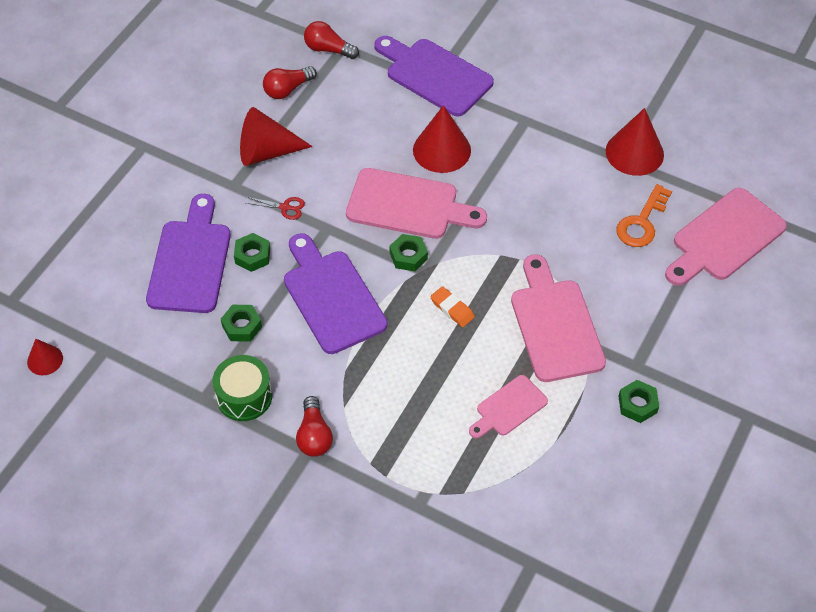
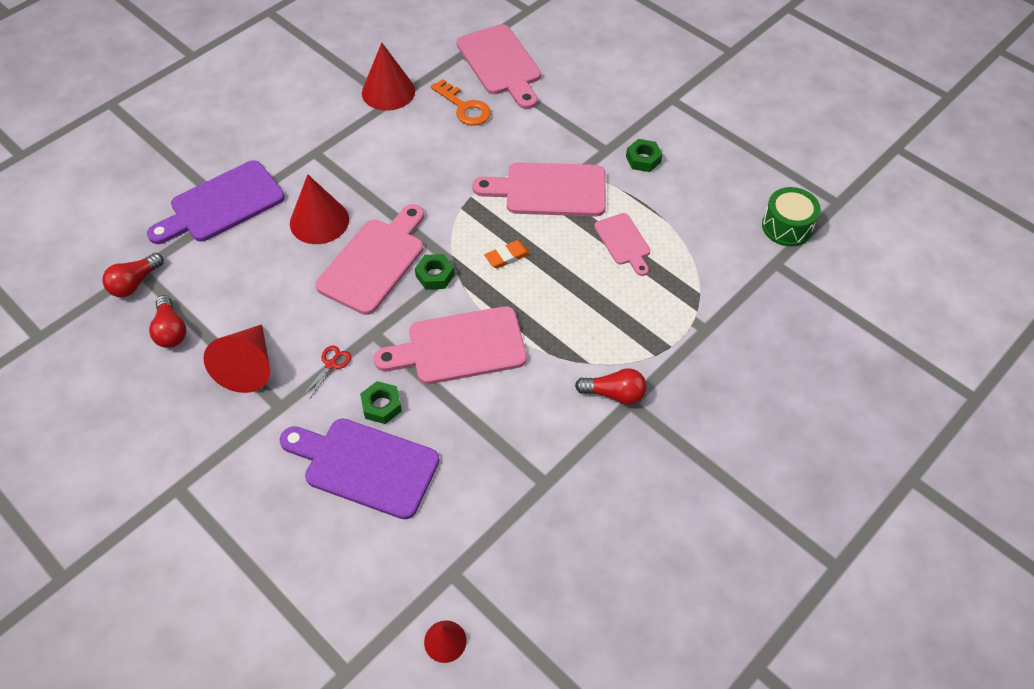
camera: 75 degrees left, 0 degrees up
green drum [212,355,272,421] -> green drum moved to [762,187,821,247]
green nut [221,305,262,342] -> none
purple cutting board [284,233,387,354] -> pink cutting board [373,306,527,384]

